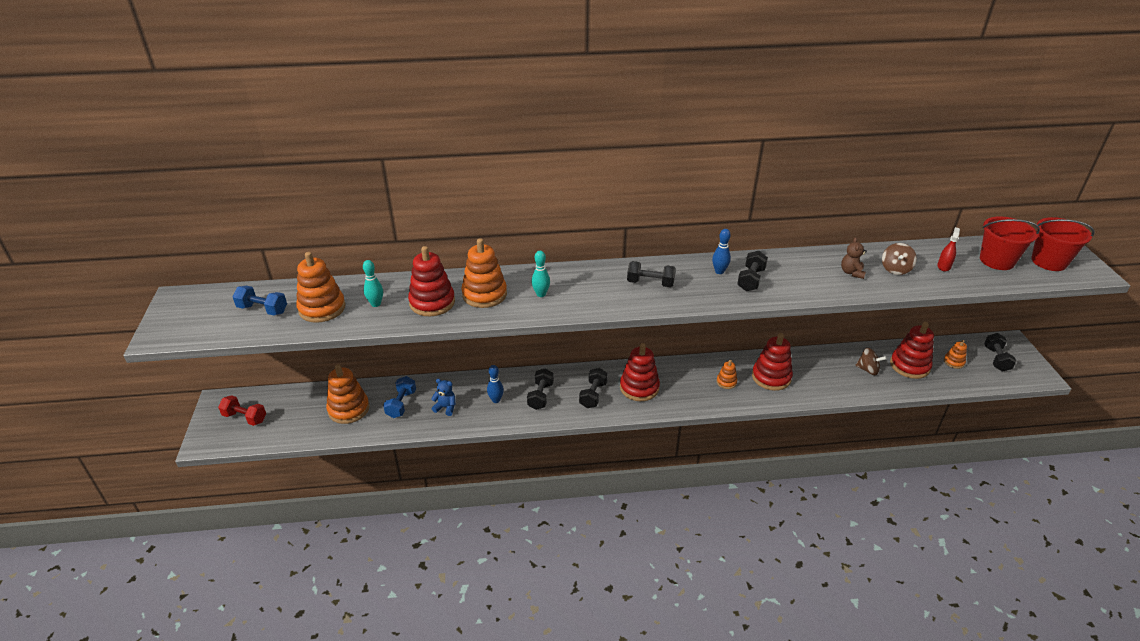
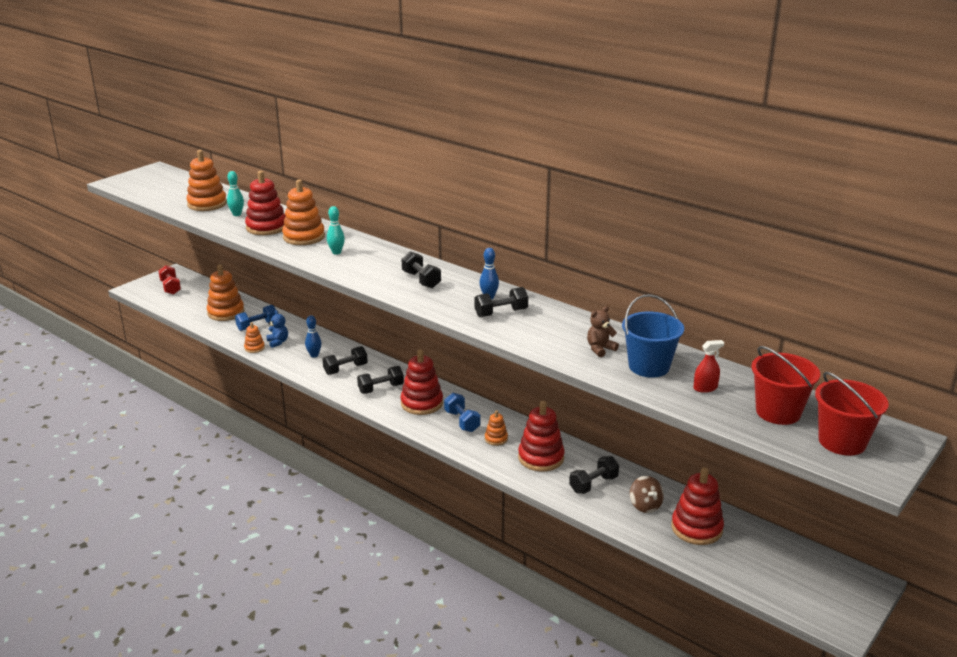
camera: 45 degrees right, 10 degrees down
blue dumbbell [233,286,287,315] -> blue dumbbell moved to [444,393,480,432]
brown spinning top [882,243,917,275] -> blue bucket [622,294,684,378]
orange stacking toy [944,340,967,369] -> orange stacking toy moved to [244,322,265,353]
black dumbbell [984,333,1016,372] -> black dumbbell moved to [569,456,619,494]

